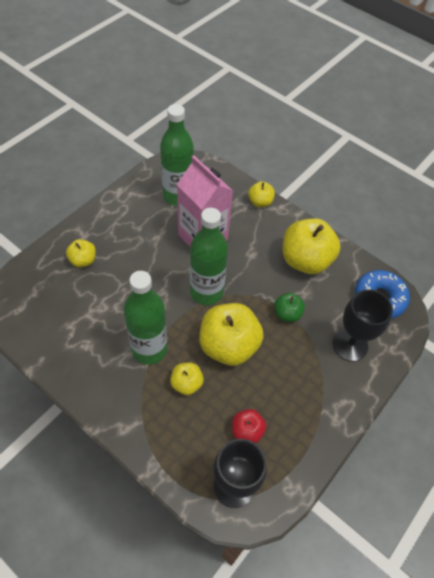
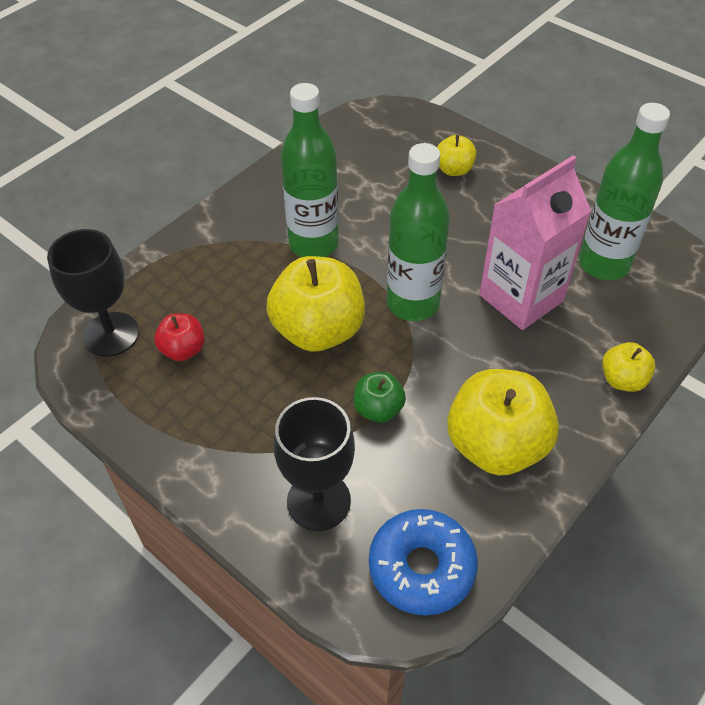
camera: 95 degrees right, 5 degrees down
yellow apple [170,363,204,395] -> none

